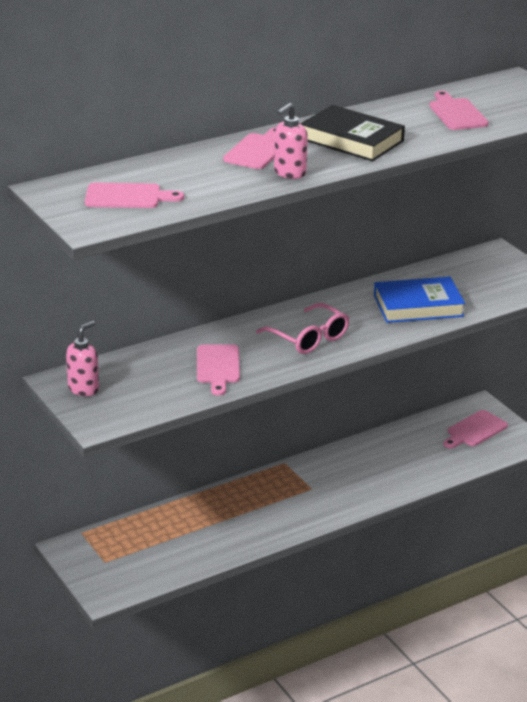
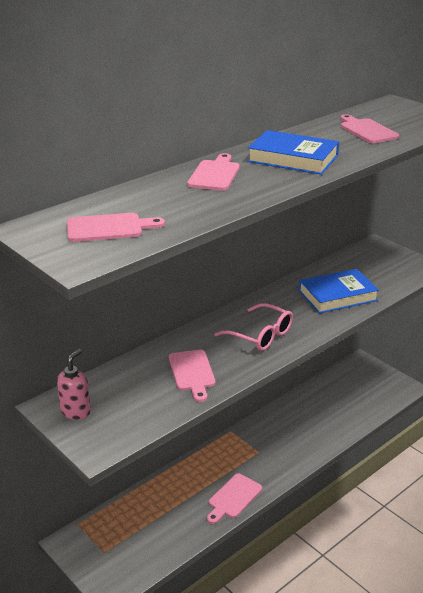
camera: 10 degrees left, 0 degrees up
pink soap dispenser [274,103,308,179] -> none
black book [300,105,405,161] -> blue book [247,130,339,175]
pink cutting board [443,410,508,448] -> pink cutting board moved to [207,474,262,524]

